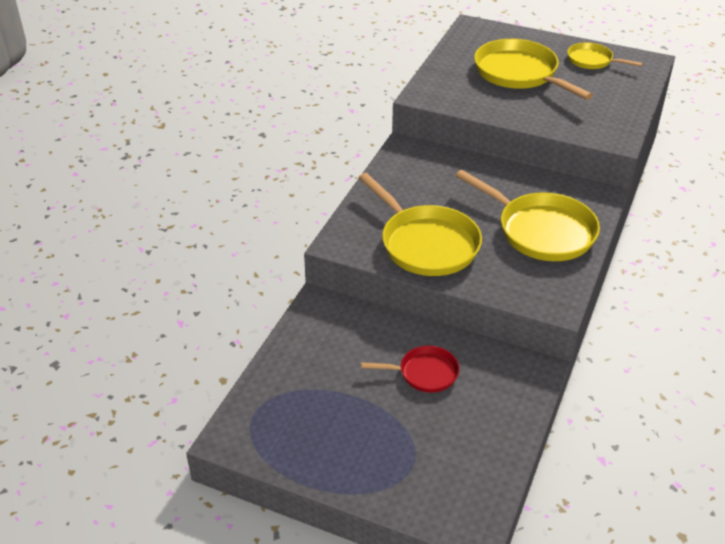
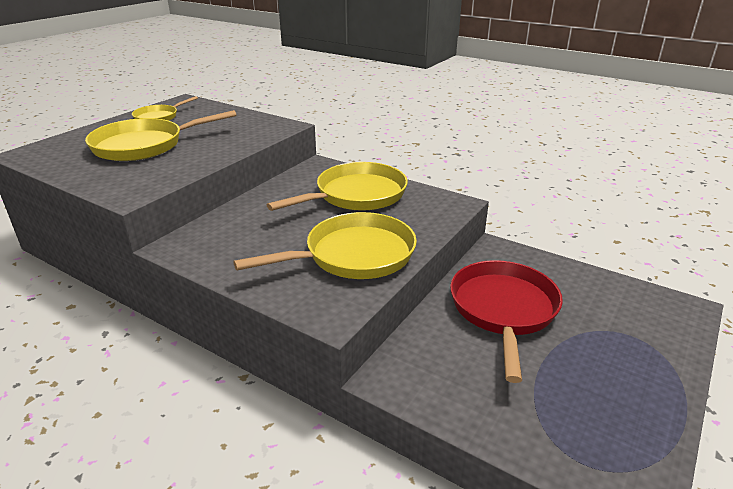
camera: 80 degrees left, 10 degrees down
red pan [361,346,460,393] -> red pan [450,260,563,383], size x1.82

